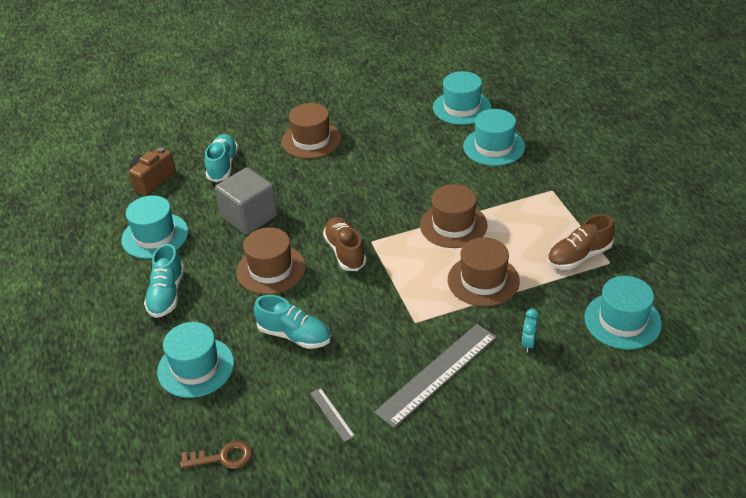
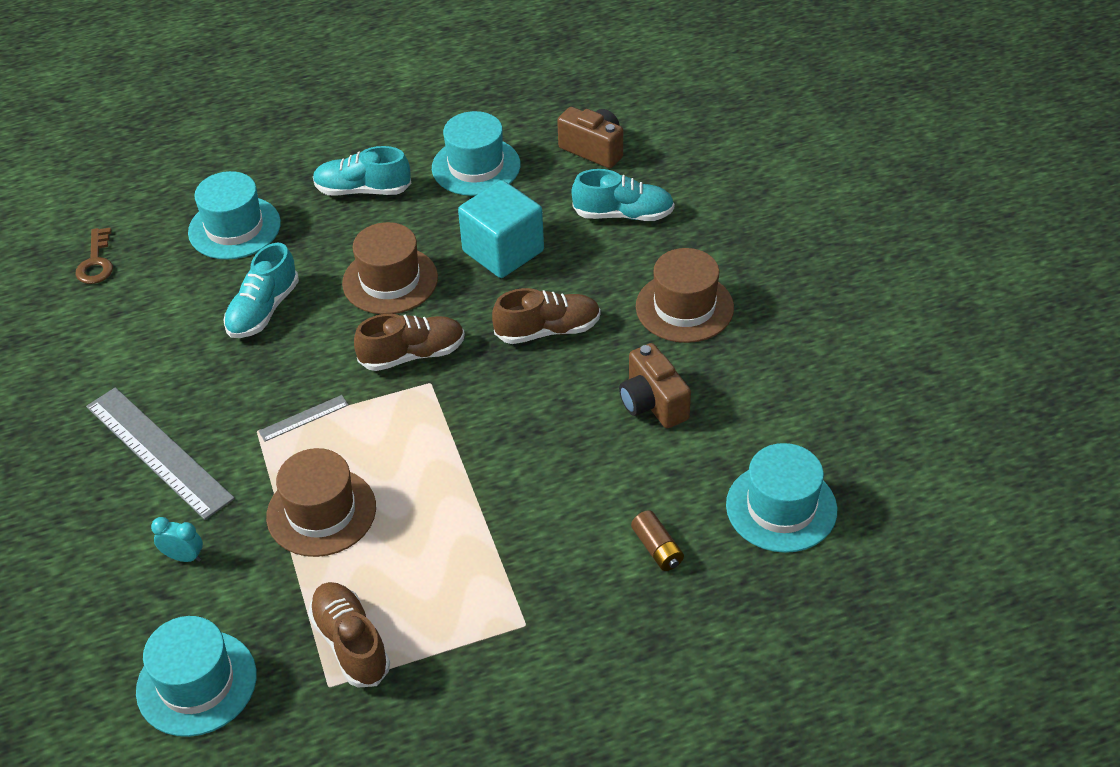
camera: 90 degrees right, 5 degrees up
grey cube [215,168,278,235] -> turquoise cube [458,180,544,278]
grey ruler [310,388,355,442] -> grey ruler moved to [259,395,348,442]
brown hat [420,184,488,248] -> none
turquoise hat [463,109,525,166] -> brown battery [631,510,684,571]
none -> brown shoe [492,288,601,344]
none -> brown camera [619,343,691,428]

